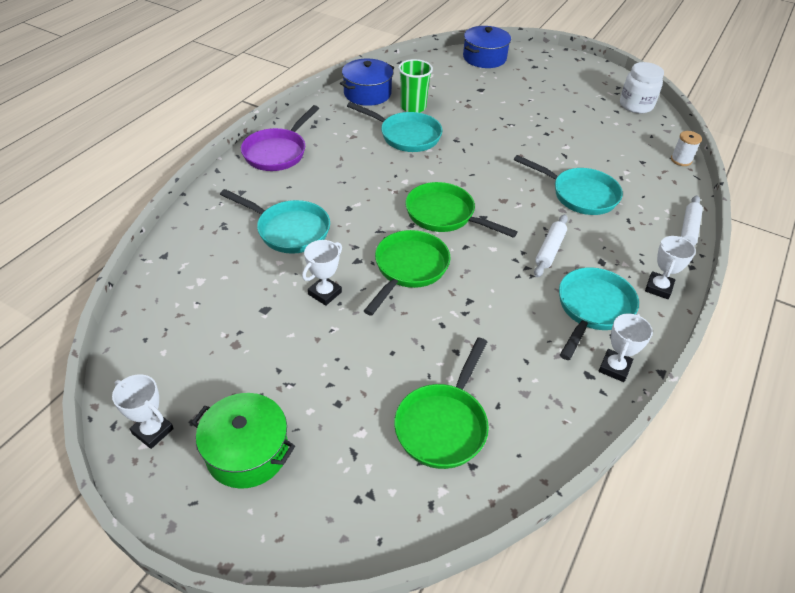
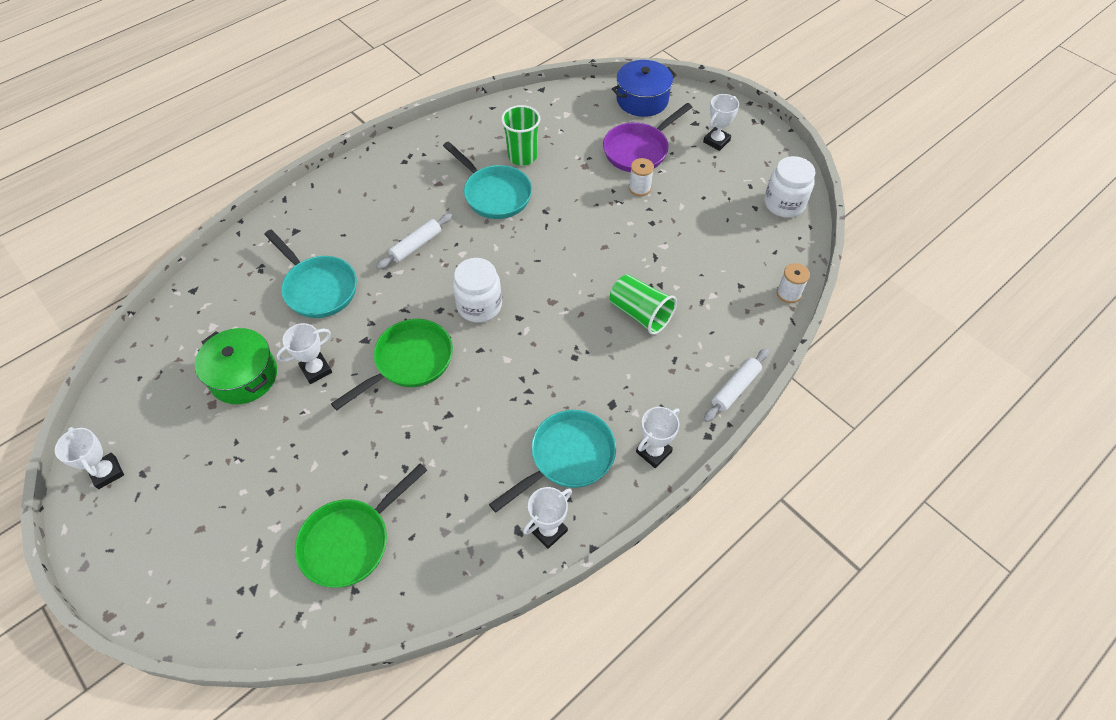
camera: 20 degrees right, 10 degrees up
green pot [191,393,295,489] -> green pot moved to [195,328,277,404]
purple pan [241,105,319,171] -> purple pan moved to [603,103,692,172]
blue pot [340,59,394,106] -> none
green pan [405,182,518,238] -> white jar [453,258,502,323]
turquoise pan [514,155,623,215] -> green cup [610,274,677,335]
white rolling pin [534,214,568,277] -> white rolling pin moved to [376,213,452,269]
none -> white spool [629,158,654,196]
none -> white trophy [703,94,739,151]

